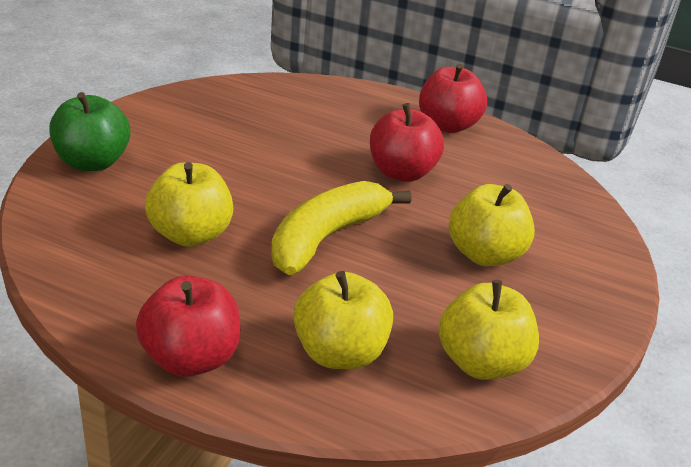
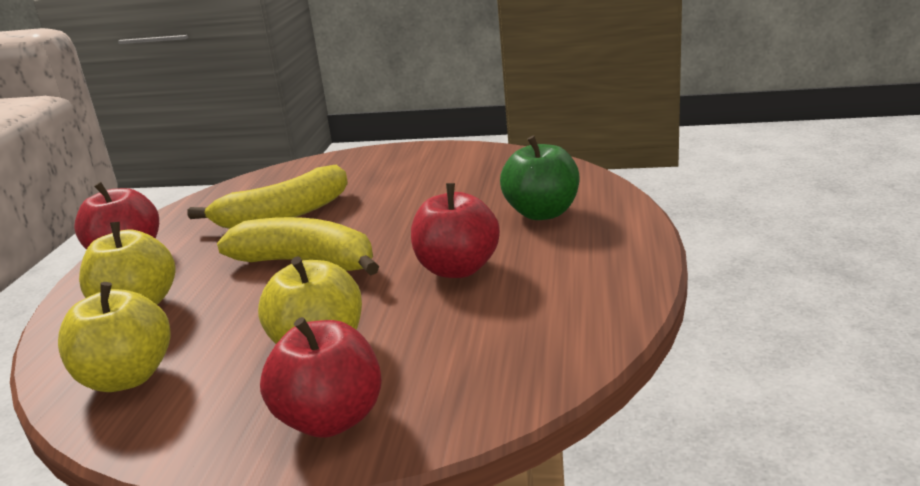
camera: 80 degrees right, 10 degrees down
green apple [49,92,130,171] -> green apple moved to [500,136,580,220]
yellow apple [145,162,233,247] -> yellow banana [188,165,348,229]
red apple [419,63,487,133] -> red apple moved to [260,317,382,438]

